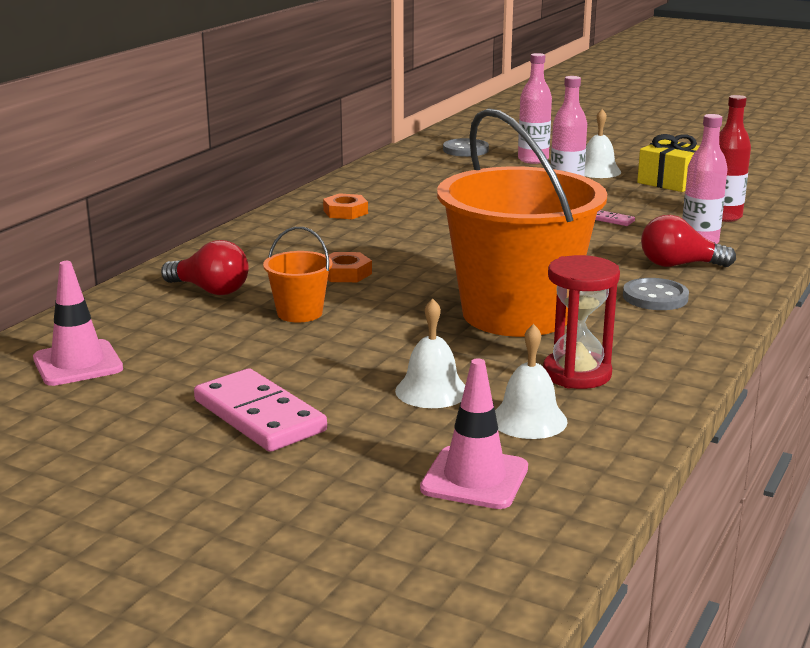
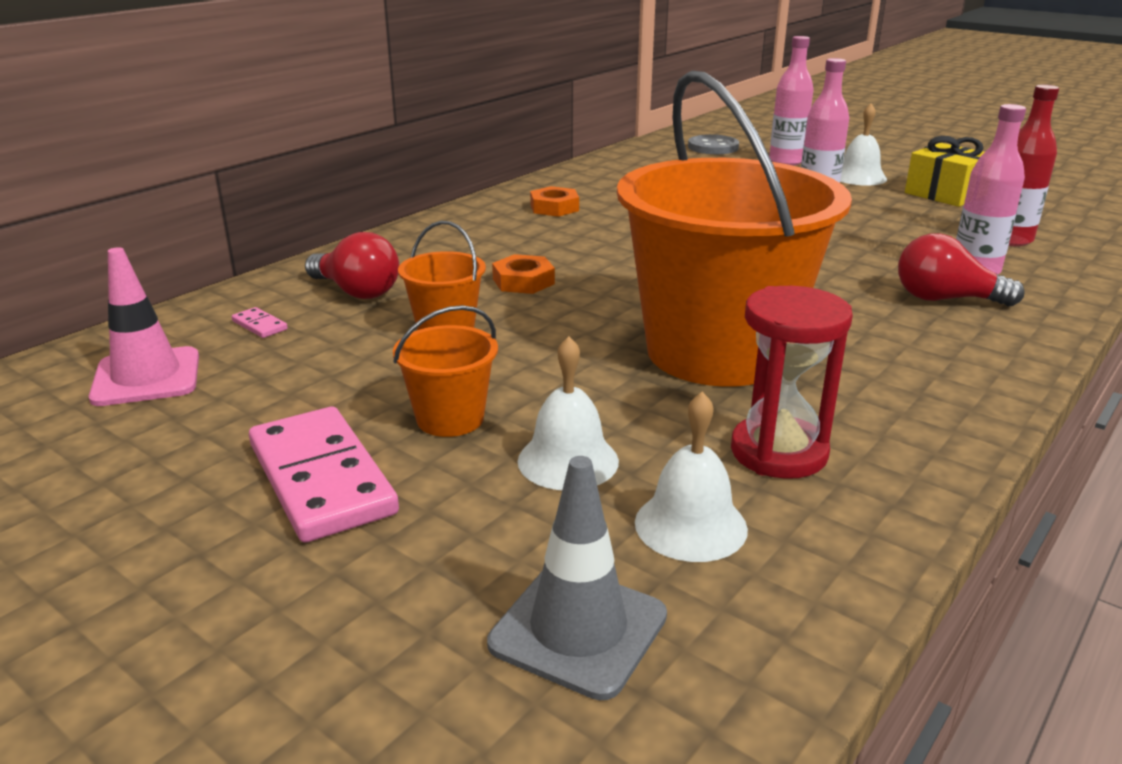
camera: 10 degrees right, 5 degrees up
pink traffic cone [420,359,528,509] -> grey traffic cone [487,456,667,700]
pink domino [595,210,635,226] -> pink domino moved to [232,307,288,338]
grey button [623,278,689,310] -> none
none -> orange bucket [393,305,498,437]

